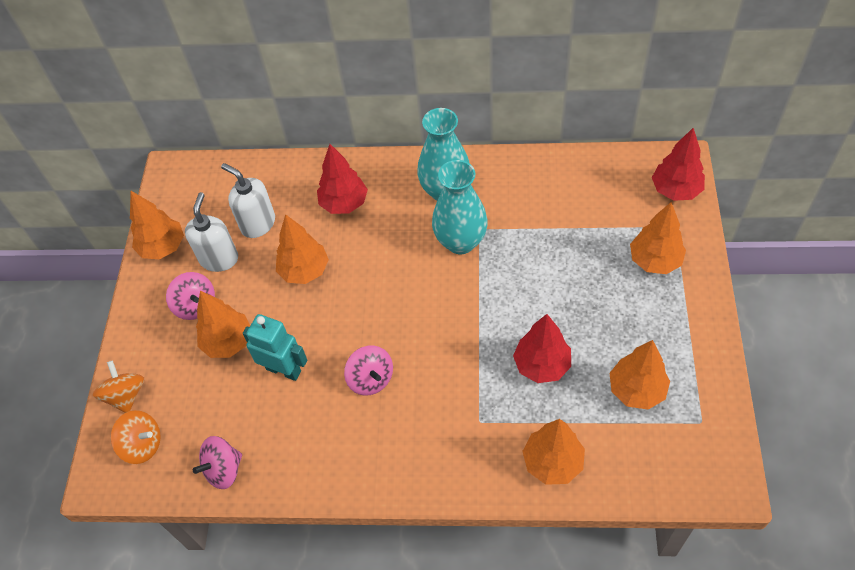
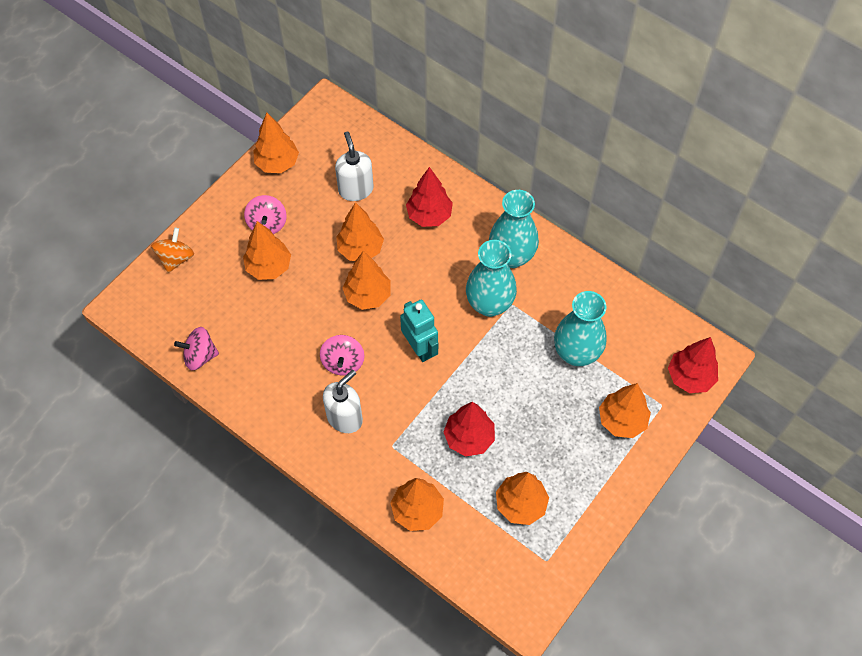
camera: 30 degrees right, 5 degrees up
orange spinning top [111,410,161,464] -> none
white soap dispenser [185,192,238,272] -> white soap dispenser moved to [323,370,363,433]
turquoise robot [243,314,307,381] -> turquoise robot moved to [400,300,438,362]
none -> orange tree [343,251,391,310]
none -> turquoise vase [554,291,607,366]

